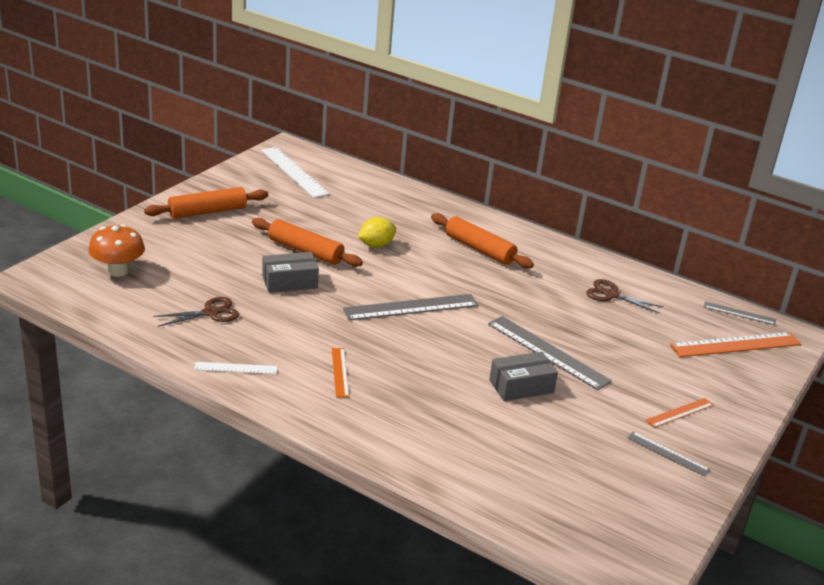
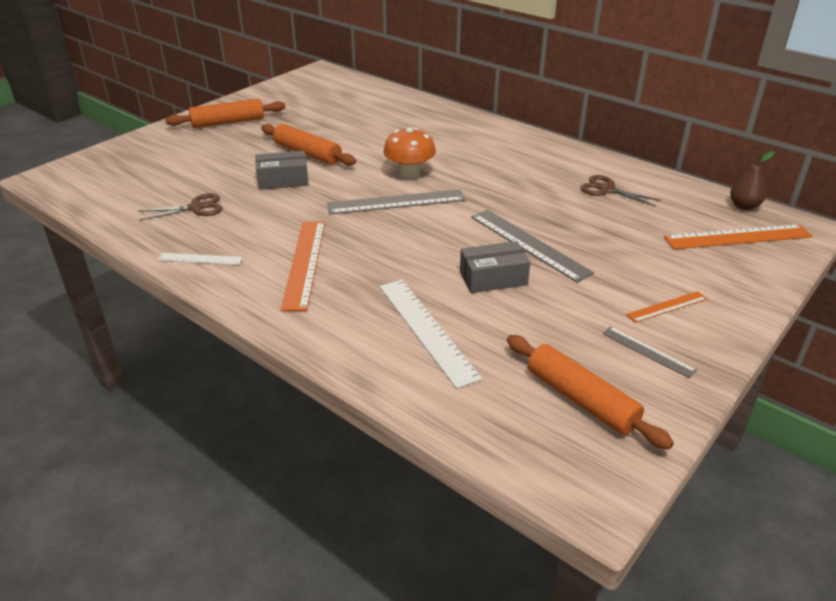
camera: 10 degrees right, 5 degrees up
orange mushroom [88,224,145,277] -> orange mushroom moved to [383,128,436,178]
white ruler [261,147,330,198] -> white ruler moved to [379,280,482,389]
orange ruler [332,348,349,397] -> orange ruler [281,221,325,311], size x1.85
yellow lemon [358,217,396,248] -> none
orange rolling pin [431,213,534,269] -> orange rolling pin moved to [507,335,674,450]
grey ruler [704,302,776,325] -> brown pear [730,151,775,210]

